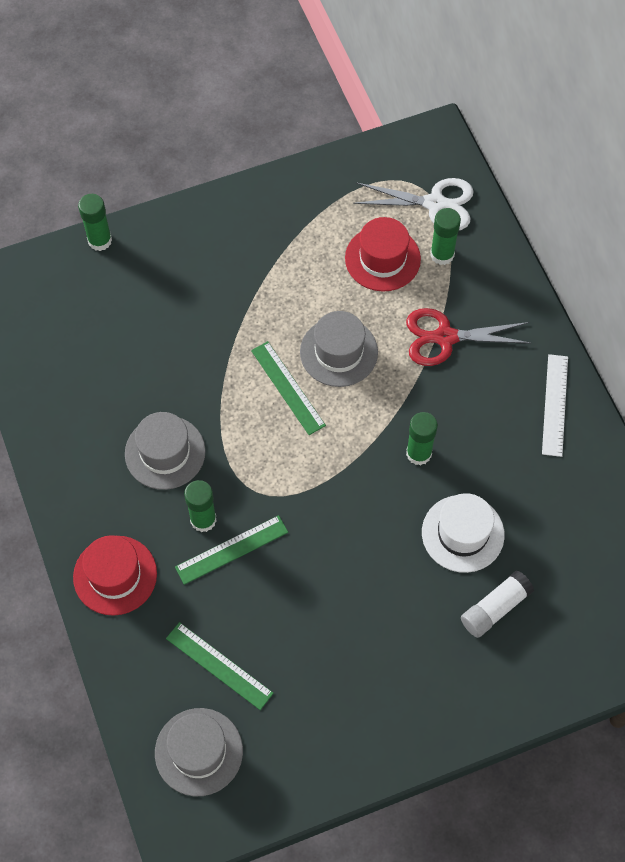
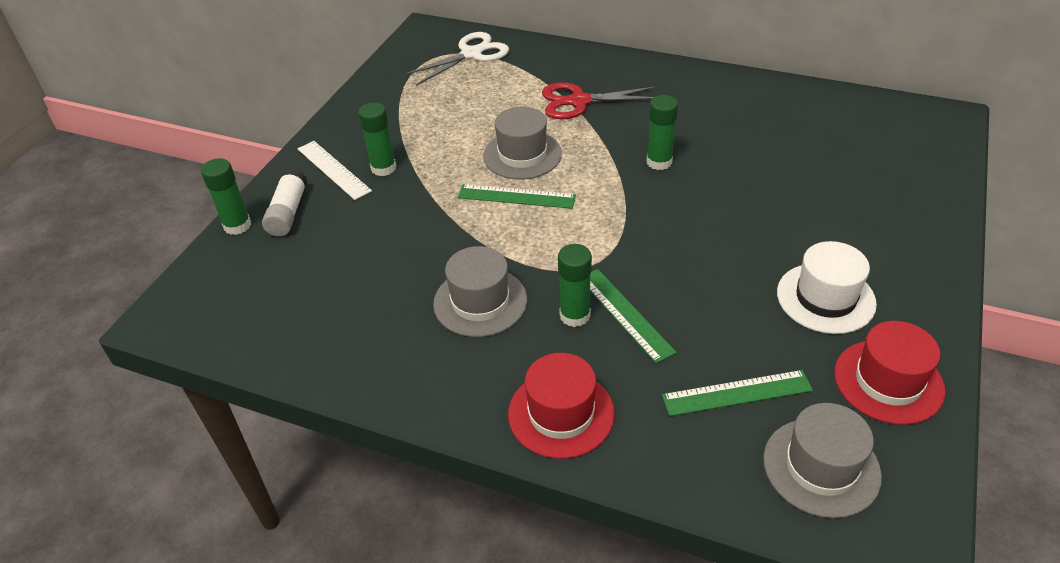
camera: 45 degrees left, 20 degrees down
green ruler [175,515,288,585] -> green ruler turned 45 degrees counterclockwise [590,269,677,364]
red hat [345,217,421,291] -> red hat moved to [834,321,945,425]
red scissors [406,308,532,366] -> red scissors turned 45 degrees clockwise [542,82,657,119]
white hat [422,493,505,573] -> white hat moved to [777,241,877,334]
green glue stick [430,208,461,265] -> green glue stick moved to [358,102,396,176]
white glue stick [461,571,534,638] -> white glue stick moved to [262,168,307,237]
white ruler [542,354,568,457] -> white ruler moved to [297,141,372,200]

